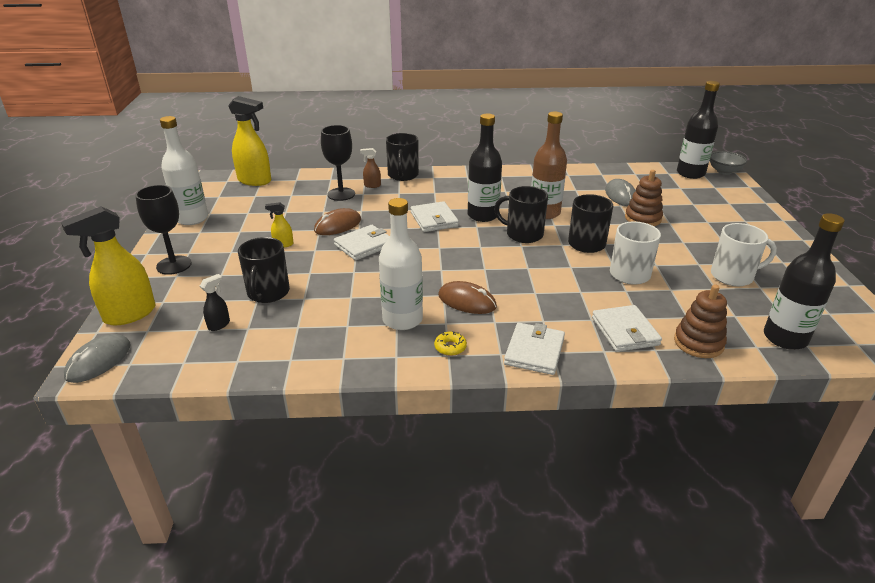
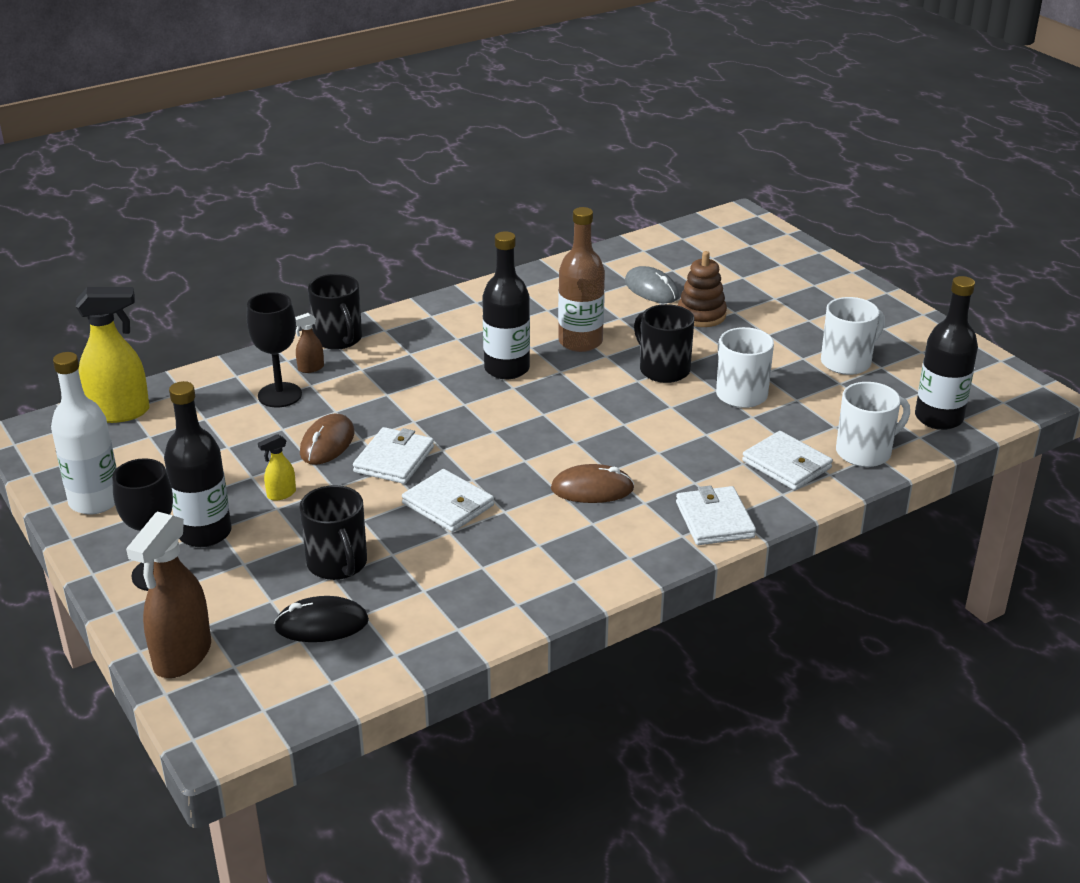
camera: 30 degrees left, 0 degrees up
yellow spray bottle [61,206,156,326] -> brown spray bottle [126,511,211,678]
grey mouse [64,334,131,383] -> none
black spray bottle [200,274,230,331] -> black mouse [274,596,369,642]
white bottle [379,198,423,330] -> none
white wallet [411,201,459,232] -> white wallet moved to [402,469,494,532]
yellow donut [434,331,467,356] -> none
black mug [494,186,548,243] -> none
brown stacking toy [674,284,727,358] -> white mug [836,382,910,467]
black bottle [677,81,720,179] -> black bottle moved to [164,381,232,547]
grey bowl [710,151,747,175] -> none

